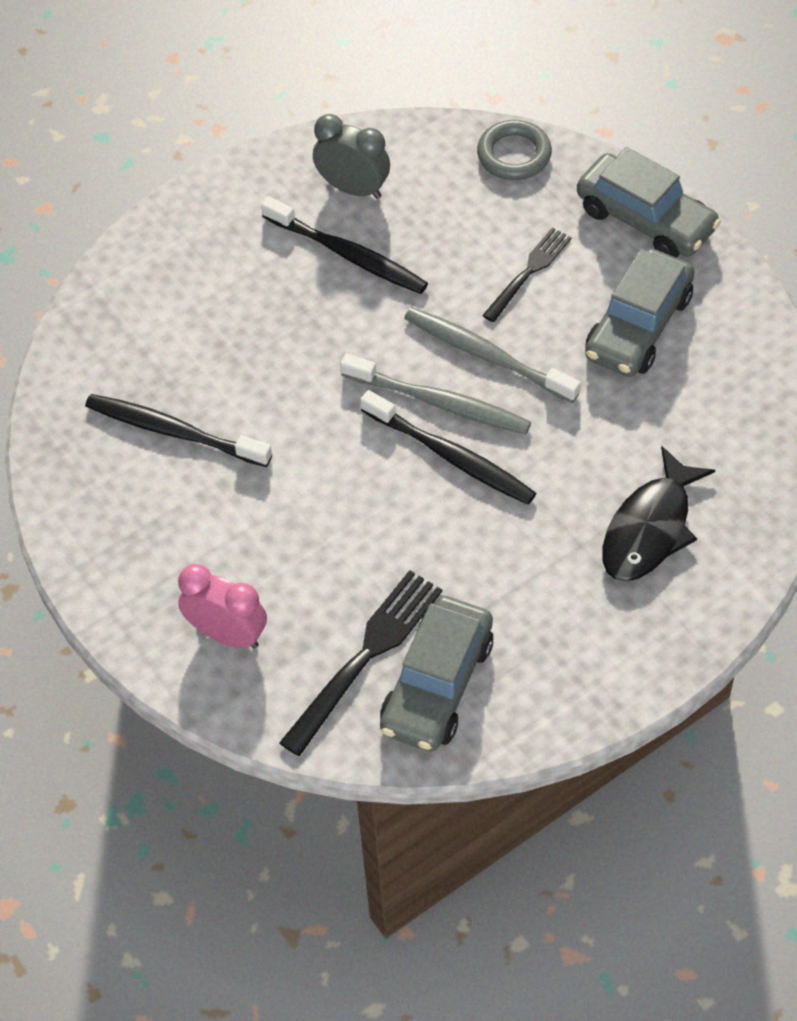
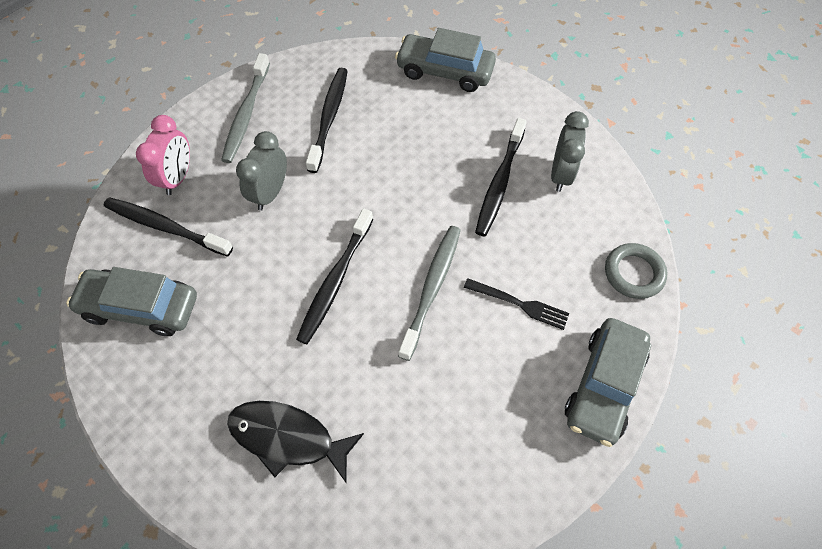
camera: 75 degrees right, 5 degrees up
black fork [279,570,442,756] -> none
grey toothbrush [340,354,531,434] -> grey toothbrush moved to [221,53,270,163]
grey car [585,248,695,377] -> grey car moved to [395,28,496,92]
none -> black toothbrush [103,197,233,256]
none -> grey clock [236,131,287,211]

